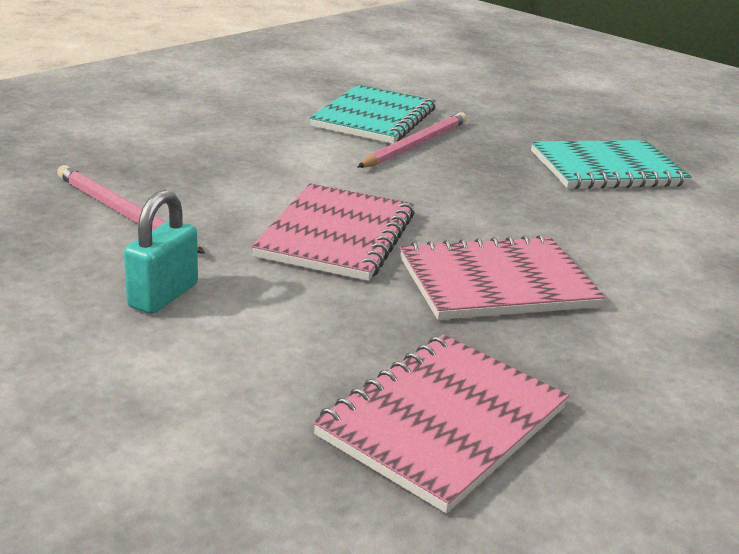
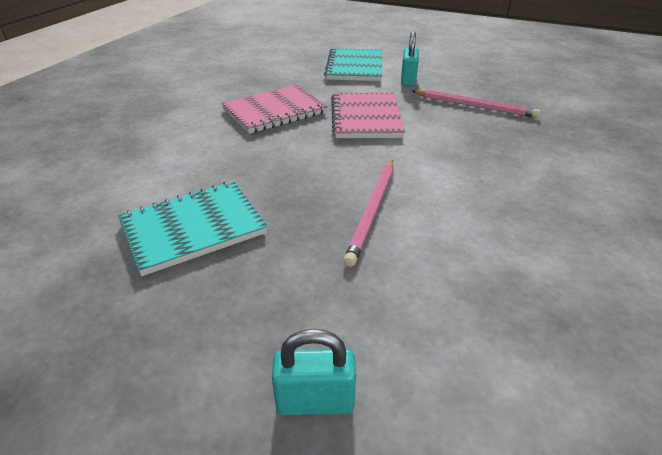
camera: 165 degrees right, 10 degrees up
turquoise notebook [310,85,436,144] -> turquoise notebook moved to [324,48,382,81]
pink notebook [313,334,569,513] -> none
none -> turquoise padlock [272,329,356,416]

